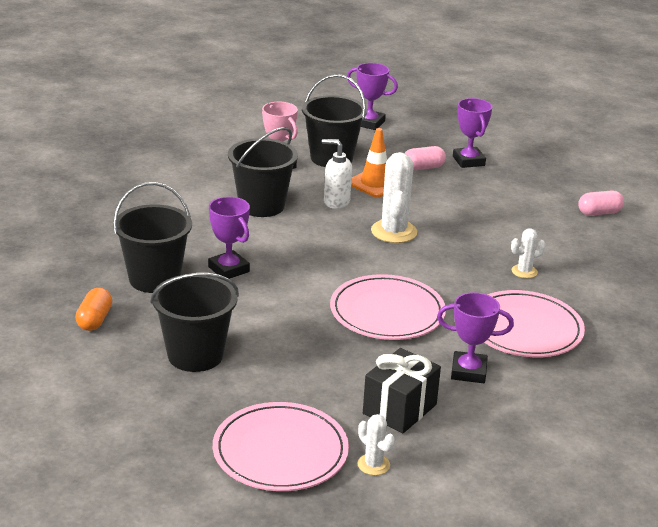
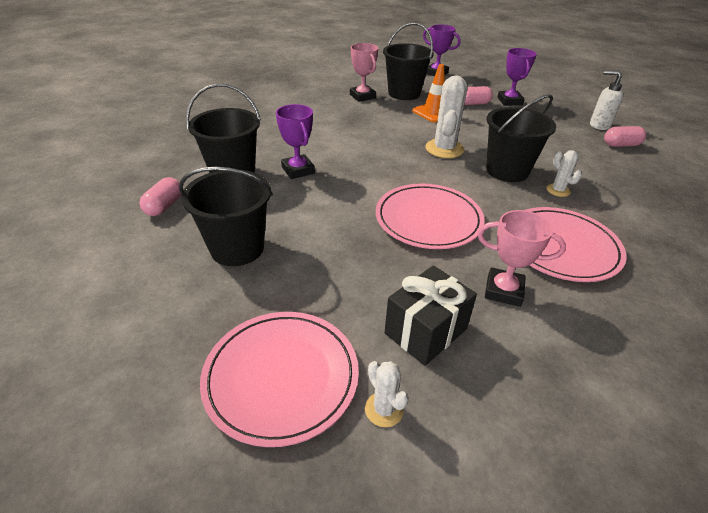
camera: 10 degrees right, 10 degrees up
orange capsule [75,288,112,331] -> pink capsule [139,177,181,216]
black bucket [228,127,298,217] -> black bucket moved to [486,94,556,182]
white soap dispenser [322,139,352,209] -> white soap dispenser moved to [590,70,623,130]
purple trophy [437,292,514,383] -> pink trophy [478,210,566,307]
white cactus [511,228,546,278] -> white cactus turned 75 degrees clockwise [546,150,582,197]

